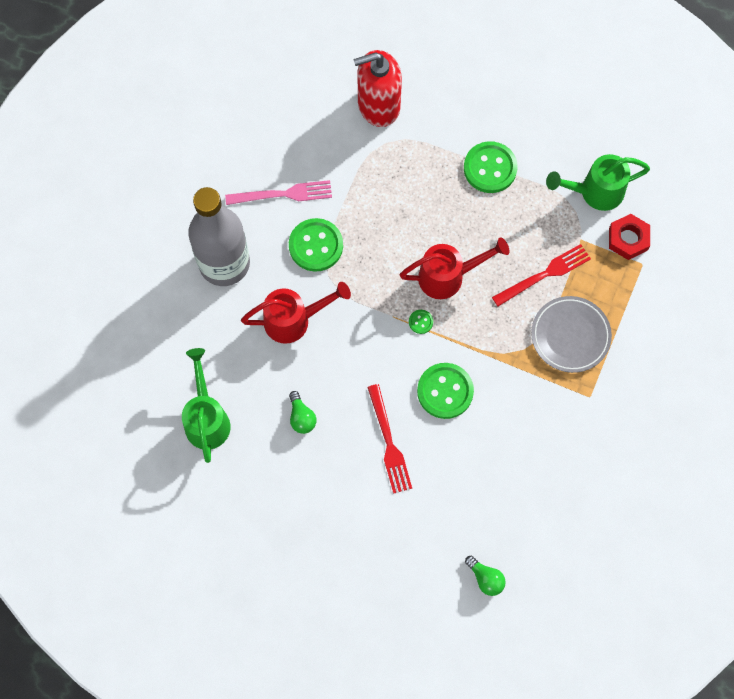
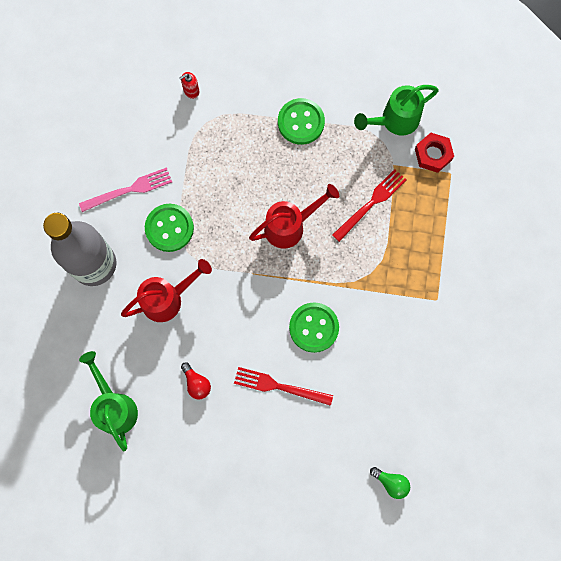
camera: 15 degrees left, 5 degrees up
green light bulb [289,391,316,434] -> red light bulb [181,362,211,399]
red soap dispenser [353,50,402,127] -> red soap dispenser [179,72,199,99], size x0.41
red fork [367,384,412,494] -> red fork turned 135 degrees clockwise [234,367,333,406]
green button [409,310,433,334] -> none
grey plate [531,296,612,373] -> none

